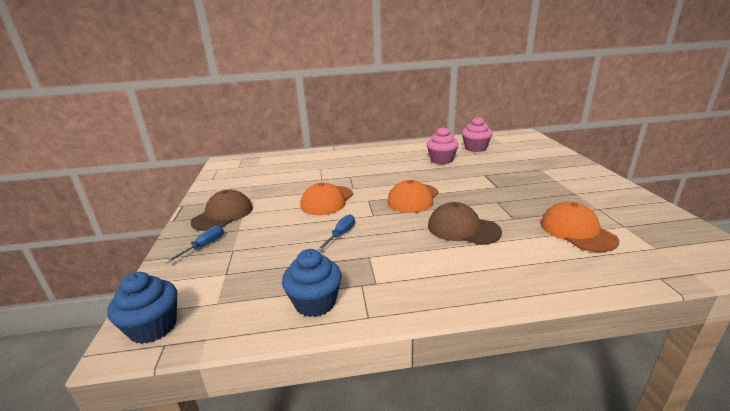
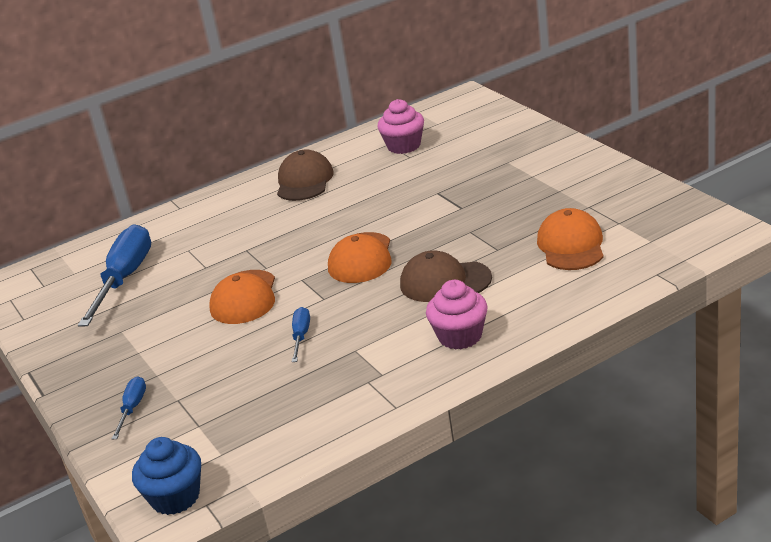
camera: 20 degrees left, 5 degrees up
brown cap [191,190,253,231] -> brown cap moved to [277,150,334,201]
blue cupcake [282,249,342,317] -> none
pink cupcake [427,127,459,164] -> pink cupcake moved to [426,280,488,350]
orange cap [540,202,619,252] -> orange cap turned 45 degrees clockwise [537,208,604,270]
none -> blue screwdriver [78,224,151,327]

